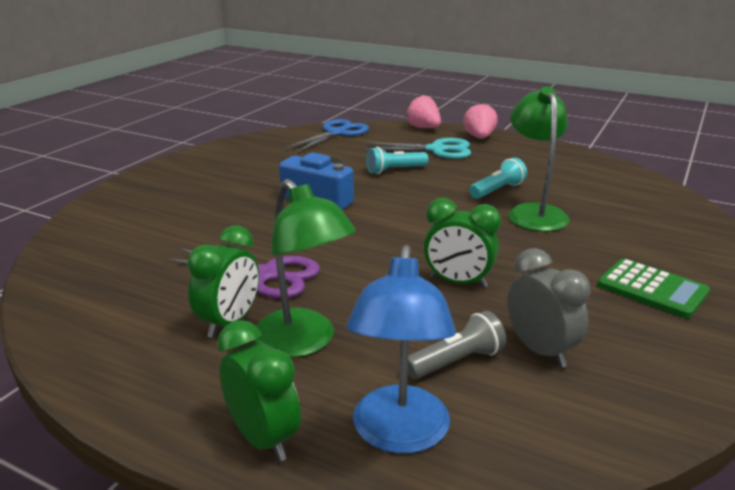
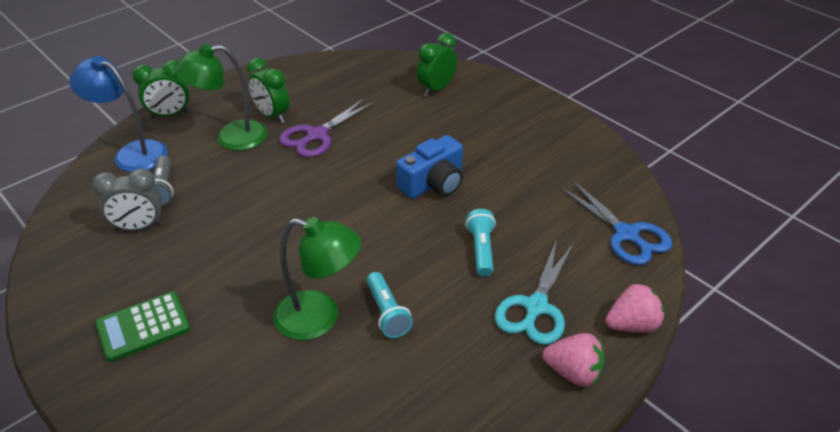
camera: 110 degrees right, 15 degrees up
green clock [424,198,501,288] -> green clock moved to [417,33,457,97]

